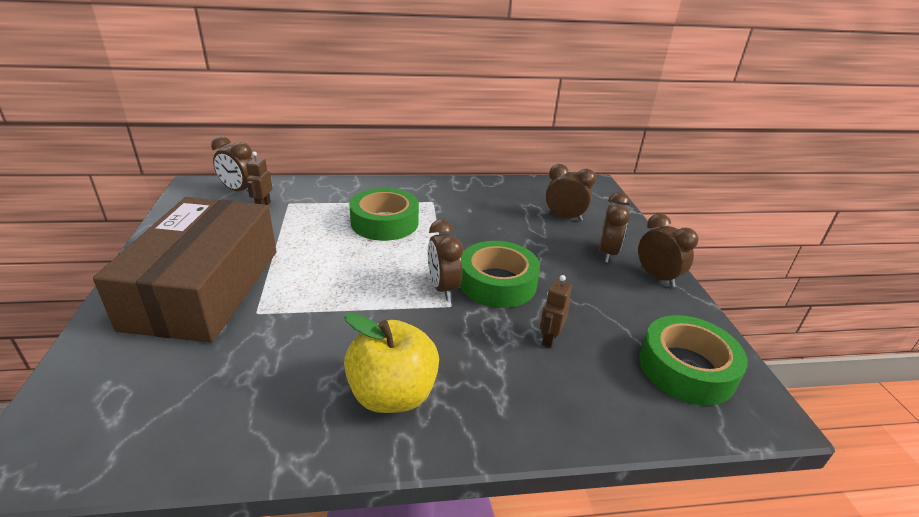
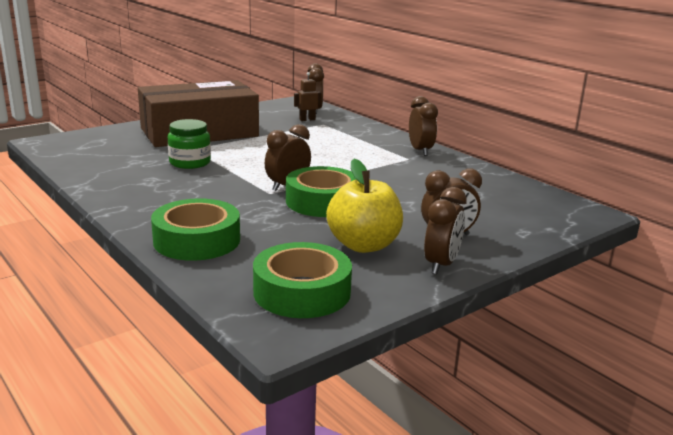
camera: 60 degrees right, 10 degrees down
yellow apple [344,312,439,413] -> yellow apple moved to [326,159,403,253]
green tape [349,188,419,241] -> green tape moved to [151,198,240,261]
brown robot [540,275,572,348] -> none
brown clock [545,164,596,221] -> brown clock moved to [409,96,438,156]
none -> green jar [168,119,211,169]

